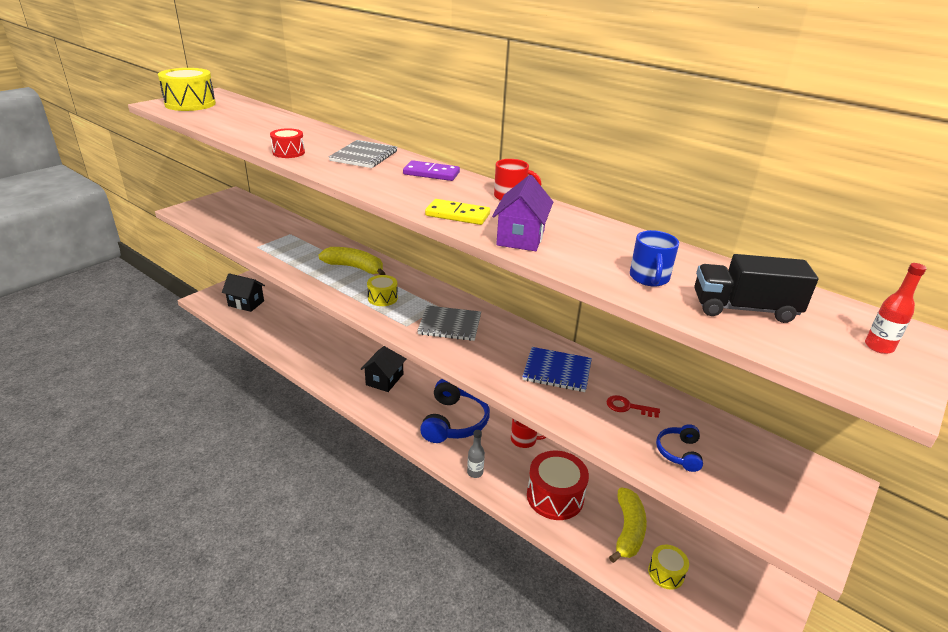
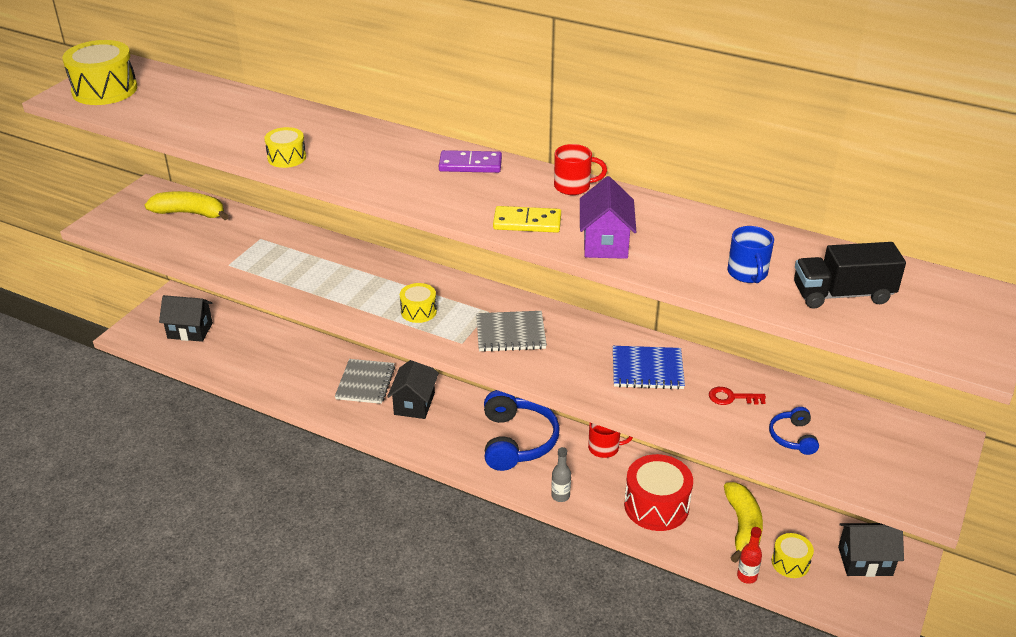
camera: 10 degrees left, 5 degrees up
red drum [270,128,305,158] -> yellow drum [264,127,306,168]
yellow banana [319,247,385,275] -> yellow banana moved to [145,191,229,220]
grey notebook [329,140,397,168] -> grey notebook moved to [335,359,395,404]
red bottle [865,263,927,354] -> red bottle moved to [737,527,762,584]
none -> black house [838,523,904,577]

